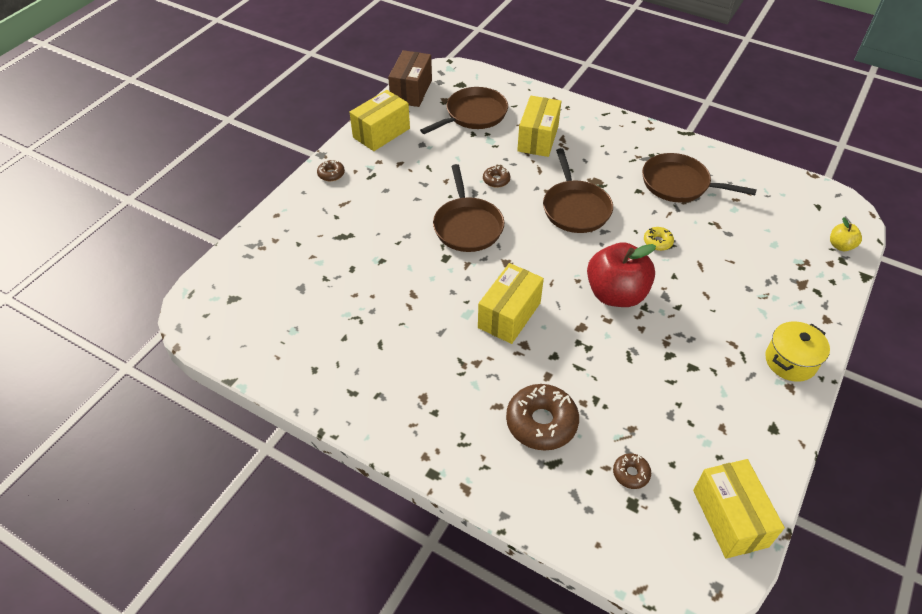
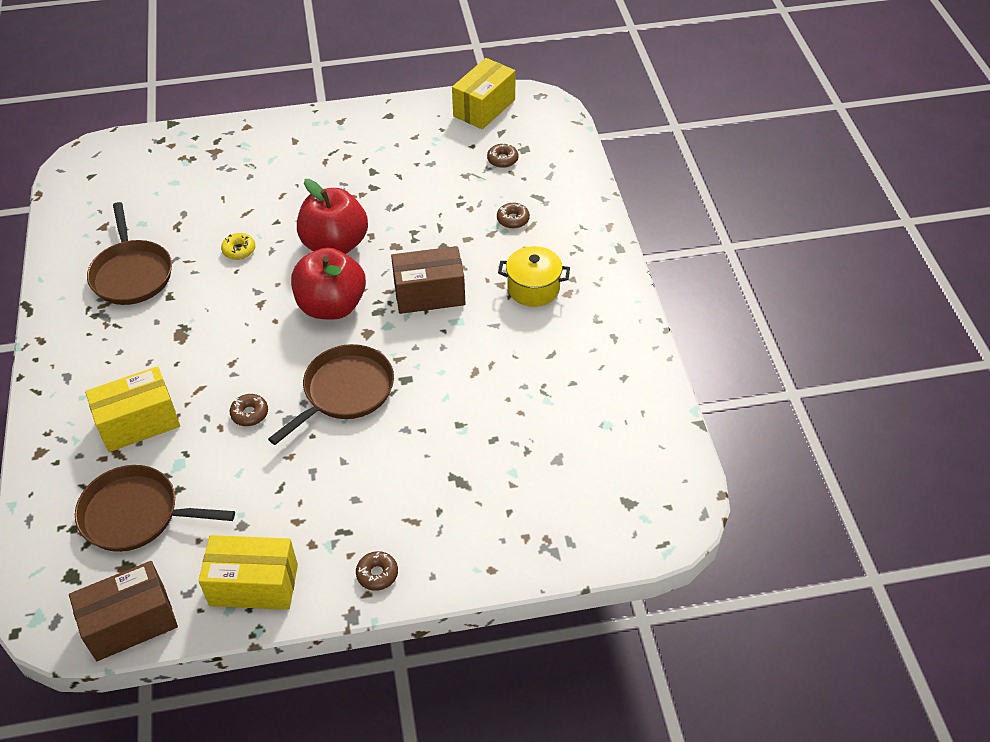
camera: 130 degrees left, 0 degrees up
yellow box [478,263,544,344] -> brown box [391,246,465,314]
brown donut [506,384,579,451] -> brown donut [497,203,530,229], size x0.50
brown pan [543,148,613,233] -> none
yellow pot [765,321,830,382] -> yellow pot moved to [498,246,570,307]
yellow apple [830,217,862,251] -> none
none -> red apple [291,247,366,319]

